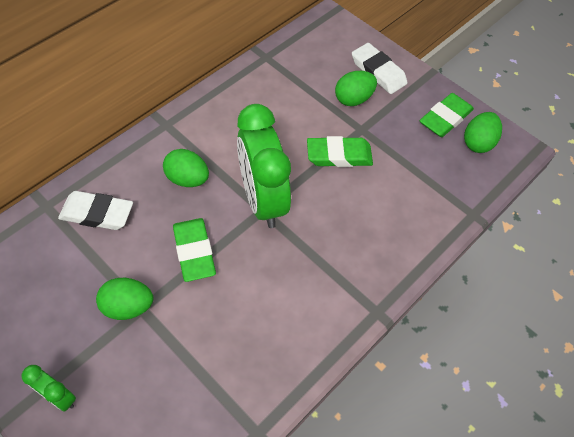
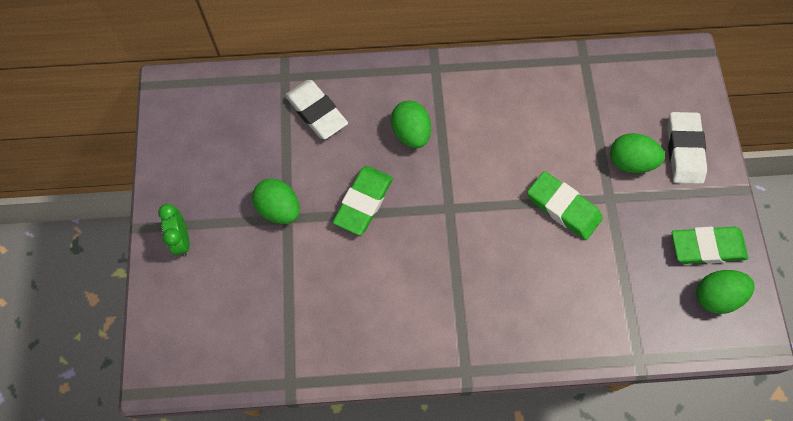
camera: 45 degrees right, 10 degrees up
green clock [237,104,291,228] -> none

